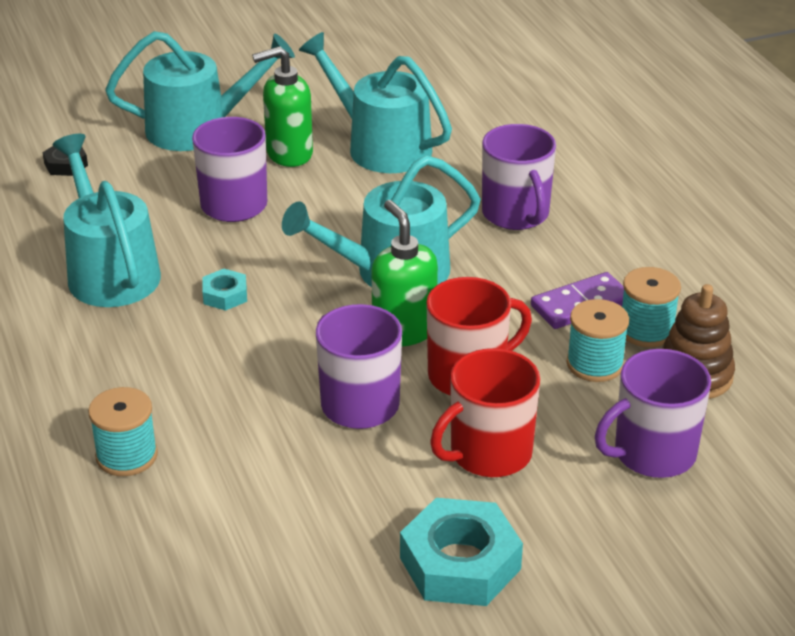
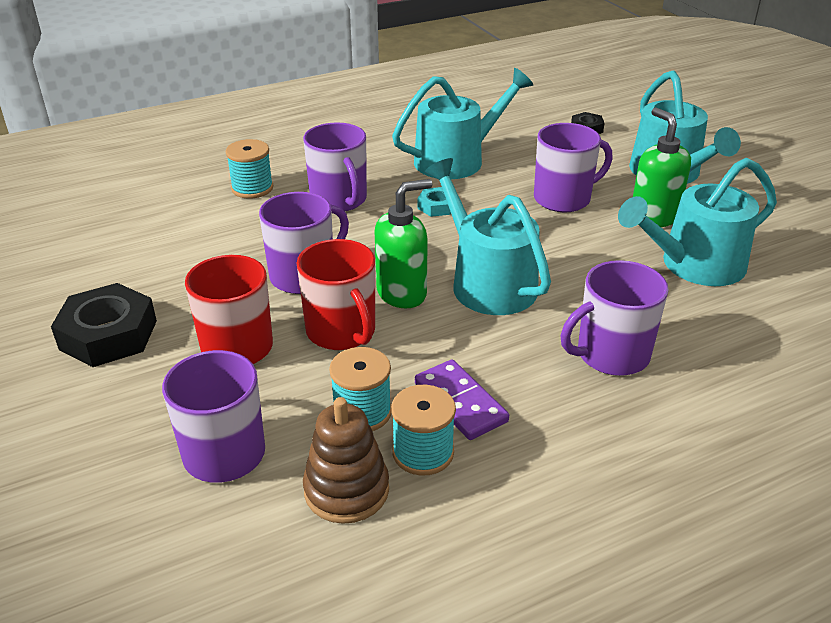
camera: 85 degrees right, 0 degrees up
turquoise watering can [299,32,452,173] -> turquoise watering can turned 150 degrees counterclockwise [618,158,777,286]
turquoise nut [400,498,523,606] -> black nut [51,283,157,367]
none -> purple mug [303,122,367,212]

